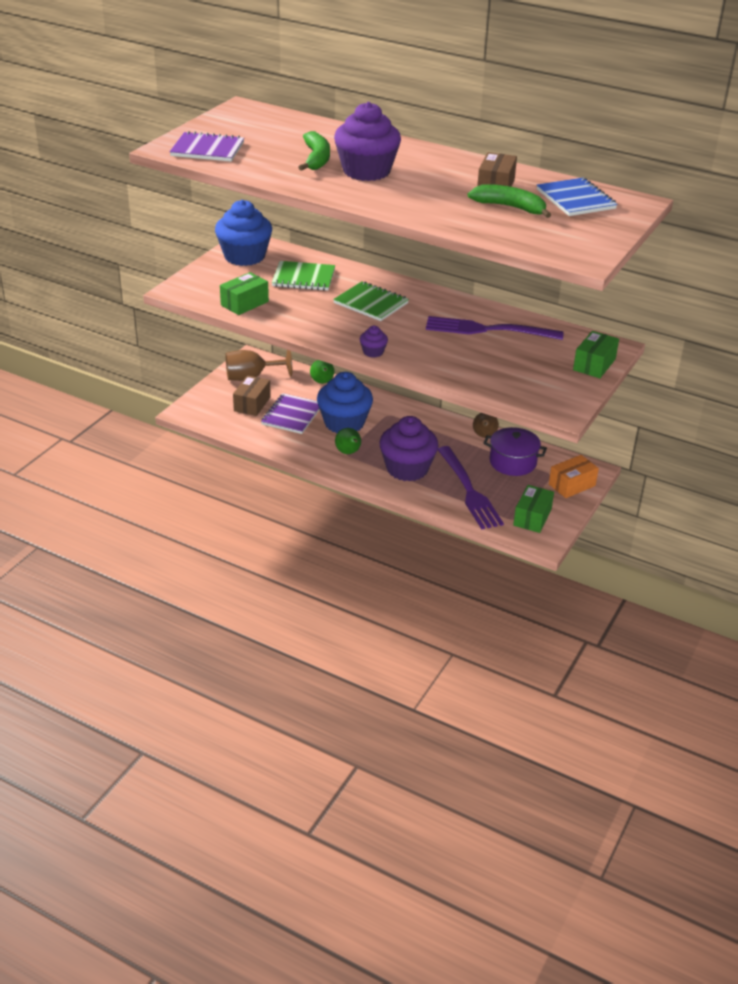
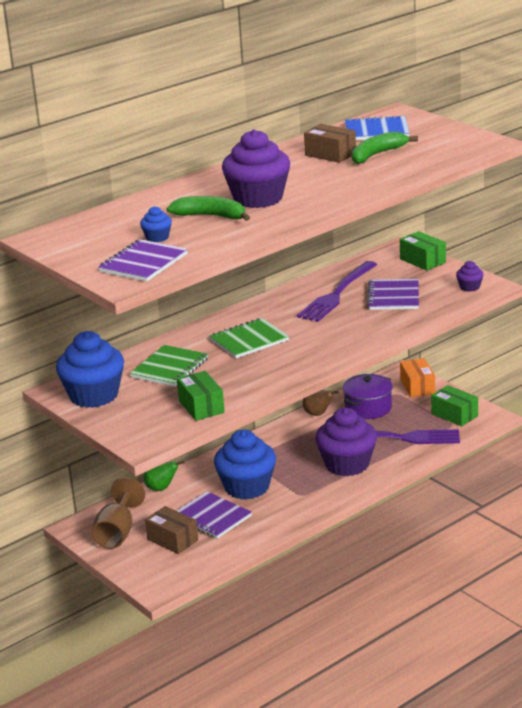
camera: 65 degrees left, 10 degrees down
green pear [335,428,361,454] -> none
purple cupcake [360,326,388,358] -> purple cupcake moved to [456,261,484,292]
none -> blue cupcake [140,206,172,242]
none -> purple notebook [367,279,419,310]

